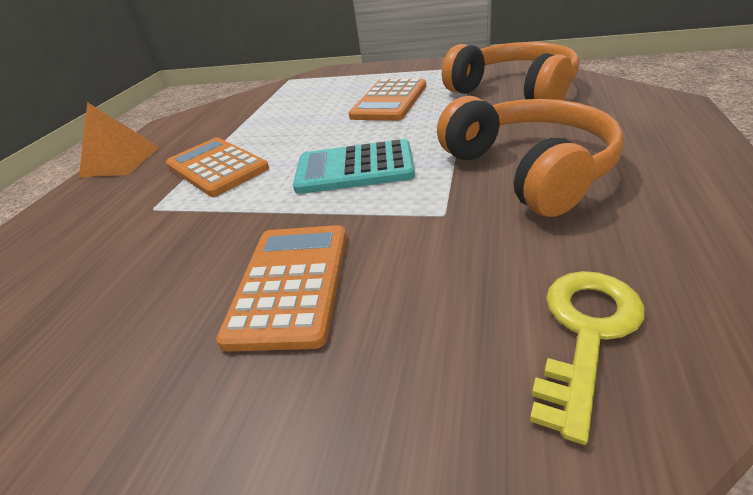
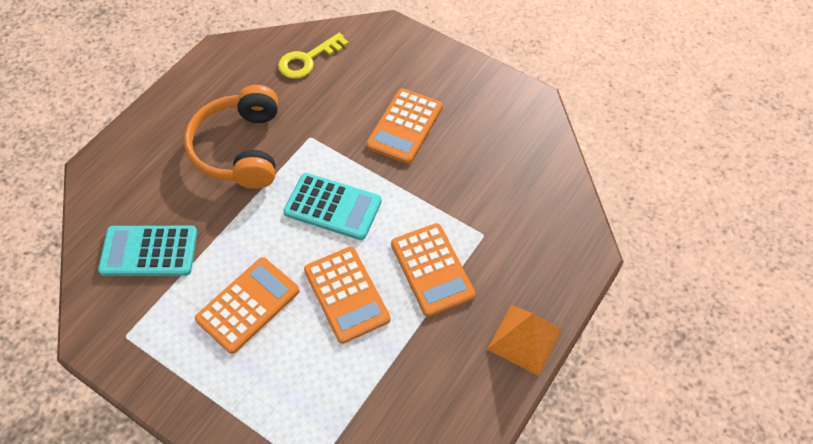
camera: 165 degrees left, 20 degrees up
orange headphones [442,42,579,100] -> turquoise calculator [98,226,197,276]
none -> orange calculator [304,247,390,344]

